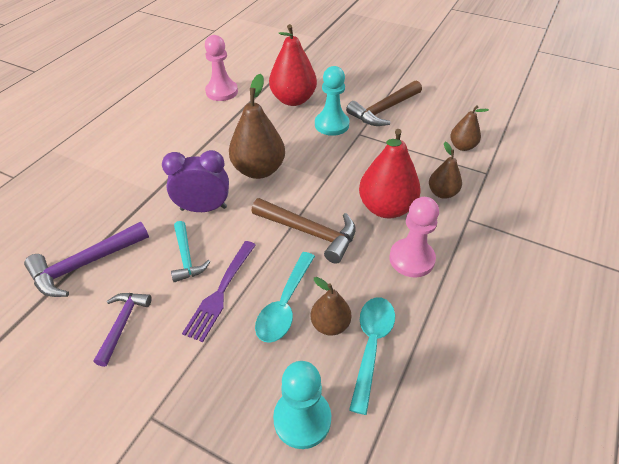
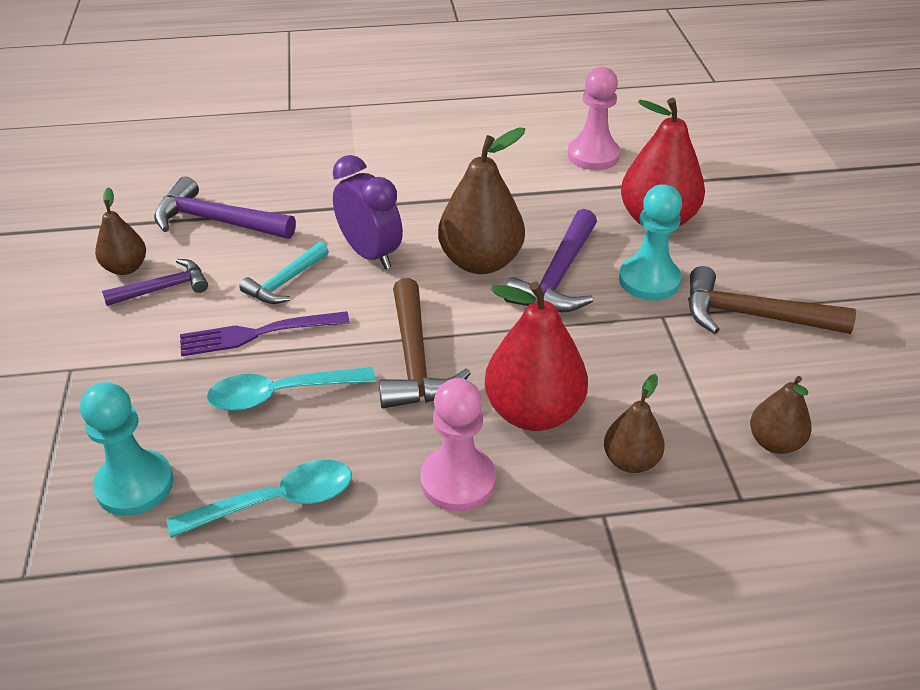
camera: 55 degrees right, 5 degrees down
brown pear [310,277,351,336] -> brown pear moved to [95,187,146,275]
none -> purple hammer [504,209,597,312]

